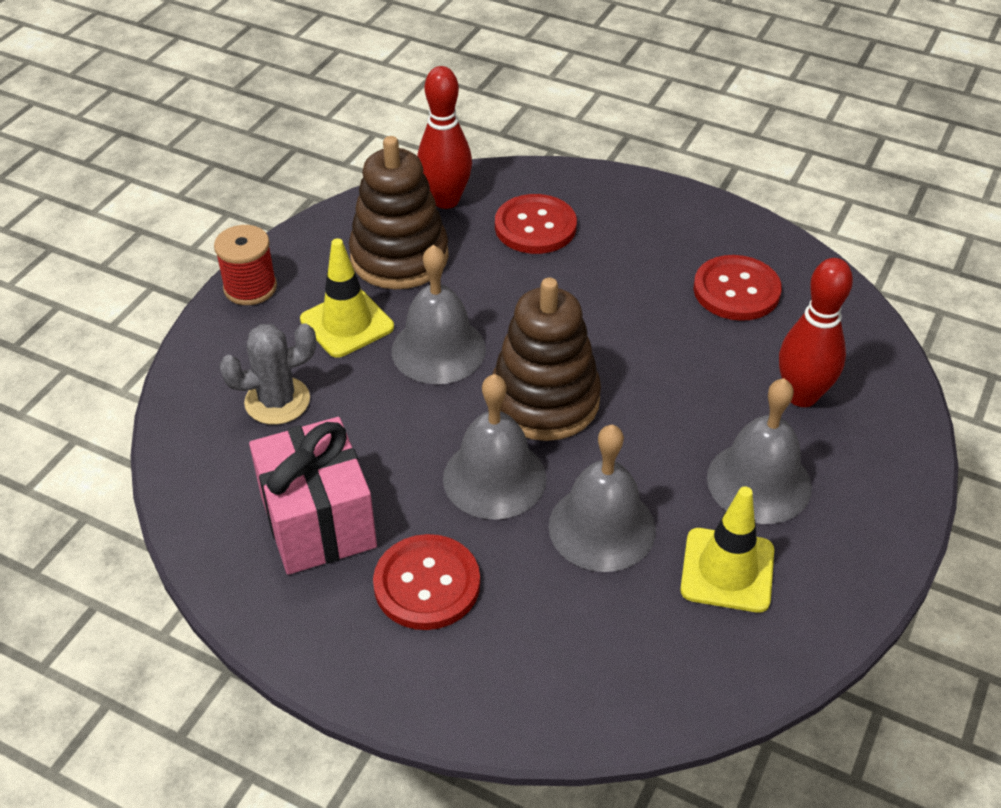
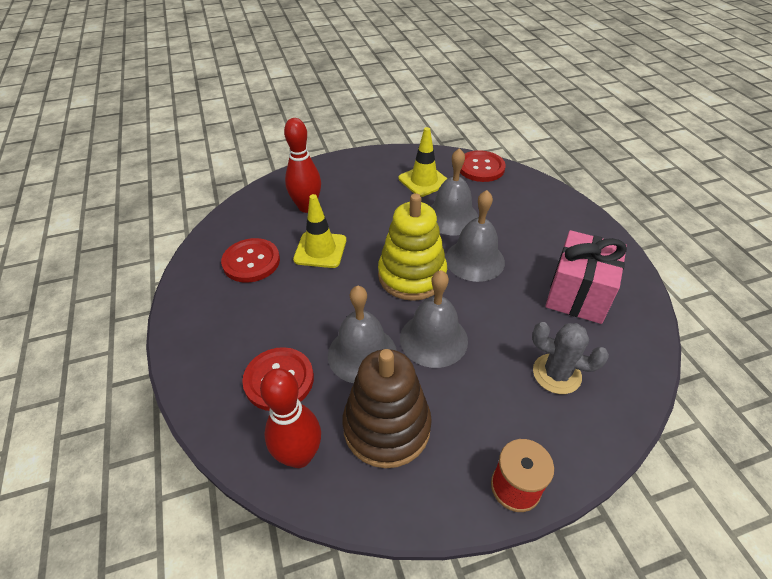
camera: 135 degrees left, 0 degrees up
yellow traffic cone [300,238,394,358] -> yellow traffic cone moved to [293,194,346,268]
red button [373,534,480,630] -> red button moved to [460,150,506,182]
brown stacking toy [492,278,601,441] -> yellow stacking toy [378,193,447,301]
grey bell [707,378,812,524] -> grey bell moved to [328,286,397,383]

